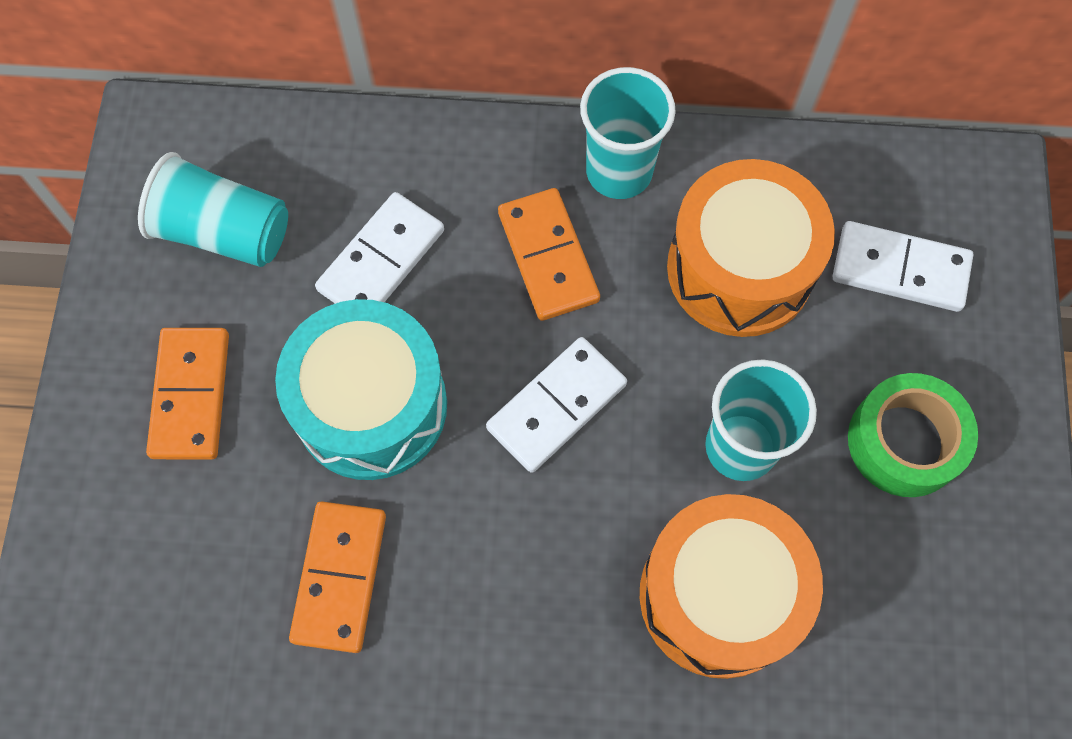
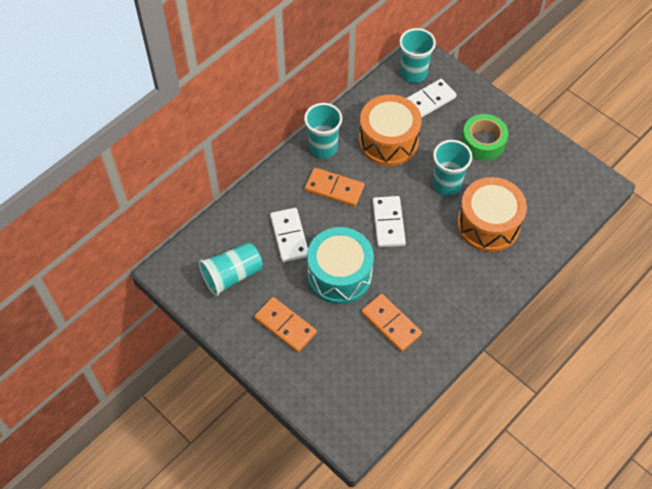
camera: 50 degrees left, 10 degrees down
none -> turquoise cup [399,28,436,83]

